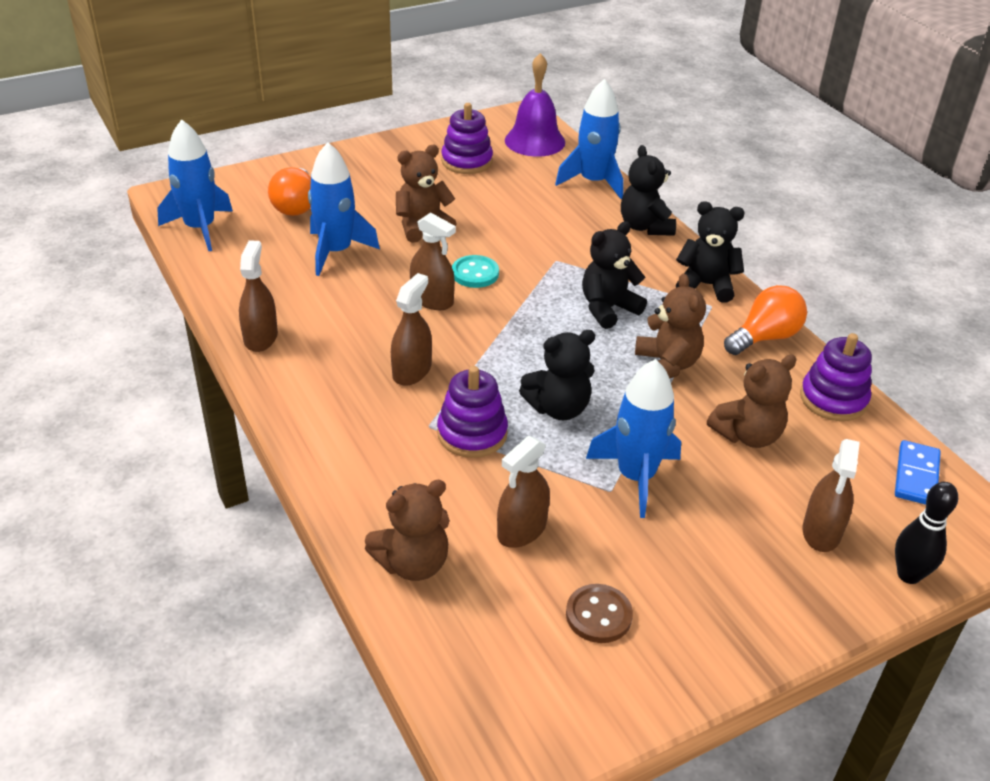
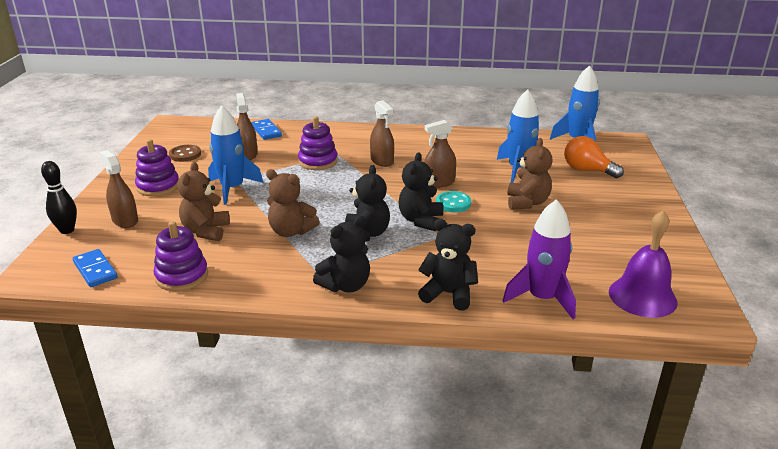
camera: 125 degrees right, 10 degrees down
brown spray bottle [239,240,278,352] -> none
brown teddy bear [365,480,450,581] -> blue domino [251,119,282,140]
purple stacking toy [441,103,493,174] -> purple stacking toy moved to [135,139,179,196]
black teddy bear [519,330,595,420] -> black teddy bear moved to [398,152,443,231]
blue rocket [555,79,623,199] -> purple rocket [503,199,576,319]
orange light bulb [724,285,807,355] -> none

